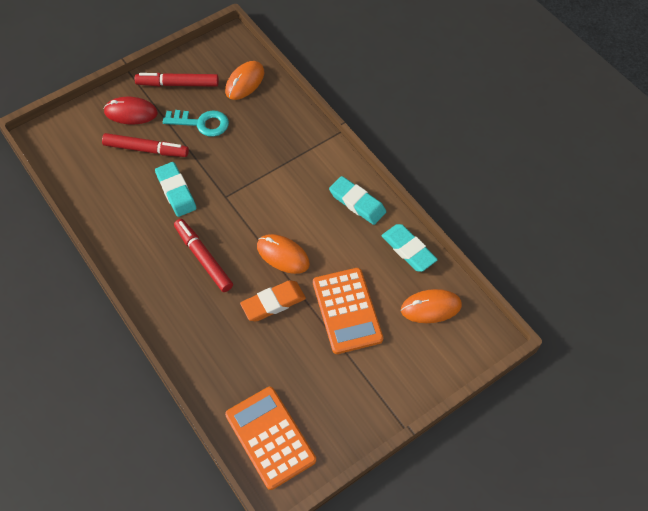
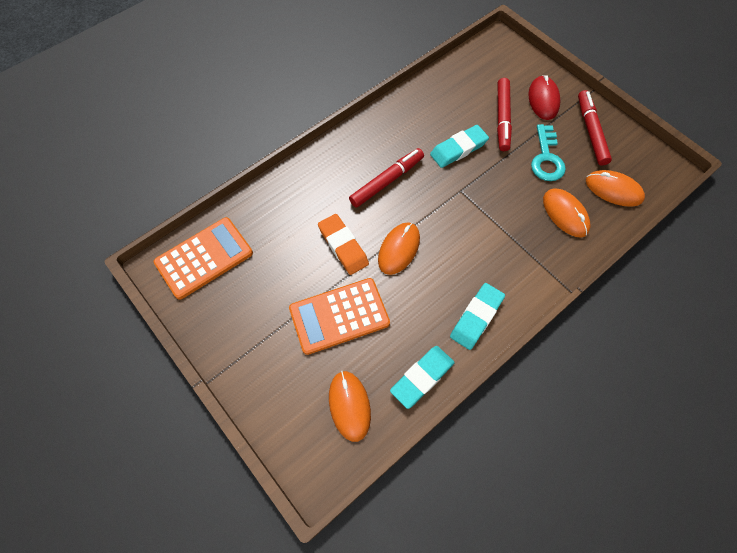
camera: 85 degrees right, 5 degrees up
none -> orange mouse [543,189,591,238]

